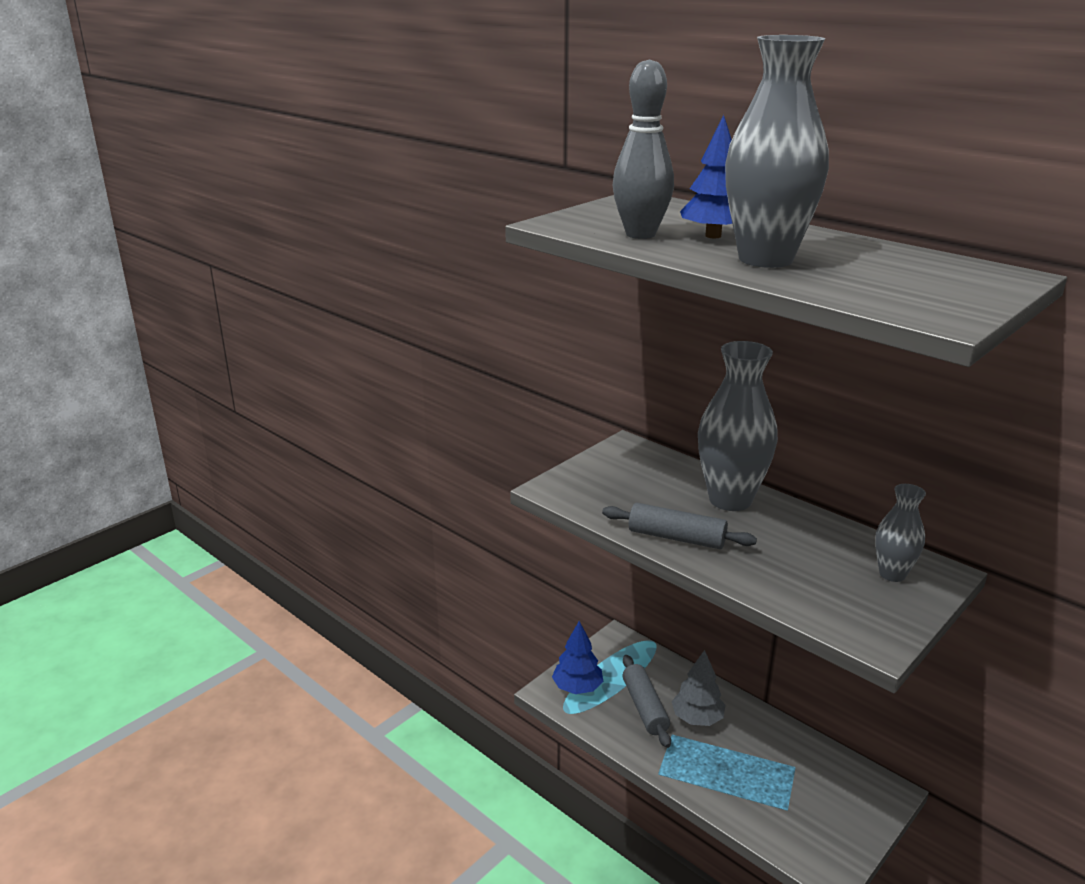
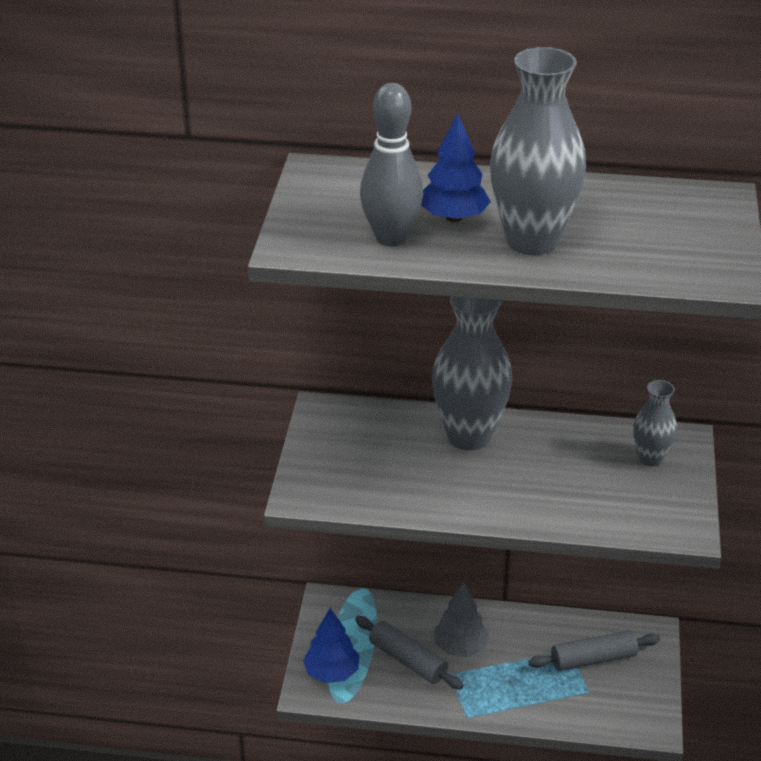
camera: 35 degrees left, 10 degrees up
grey rolling pin [602,503,757,549] -> grey rolling pin moved to [528,630,660,671]

